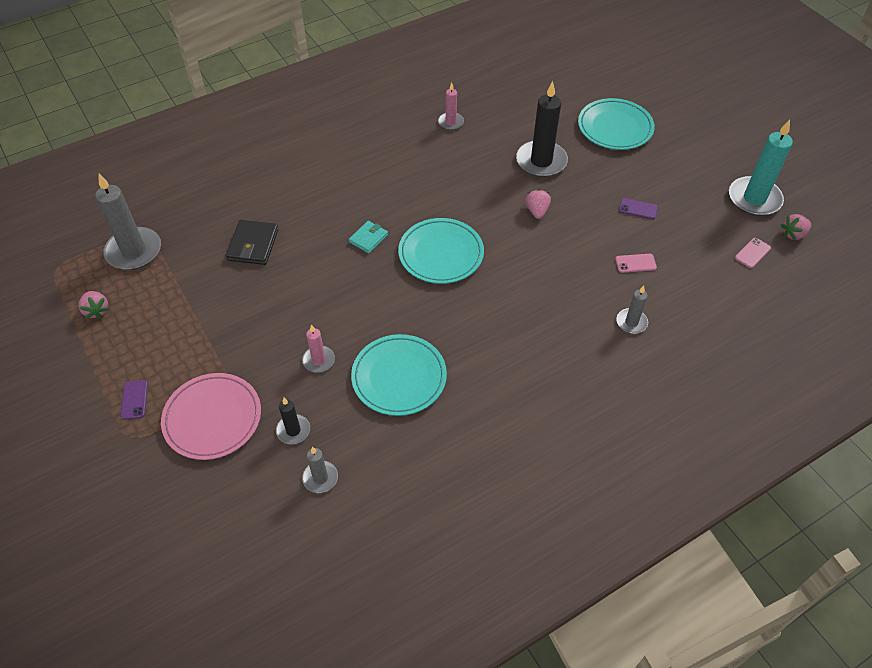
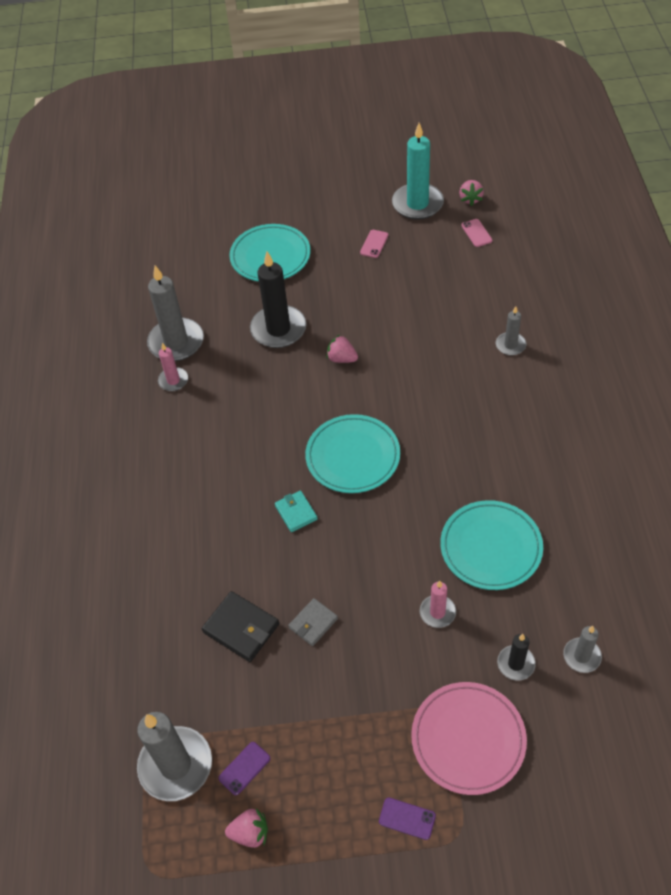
camera: 60 degrees left, 0 degrees up
pink phone [615,254,657,273] -> pink phone moved to [360,230,388,258]
purple phone [619,198,658,219] -> purple phone moved to [219,742,270,795]
none -> grey candle [147,265,204,361]
none -> grey wallet [288,598,338,646]

